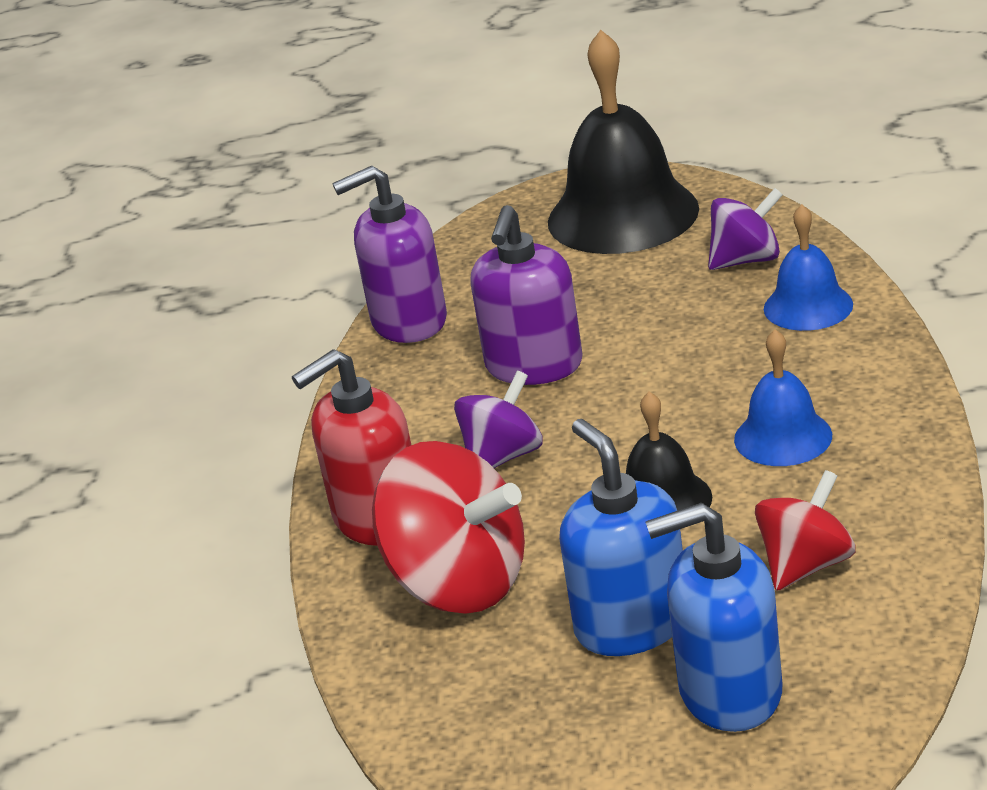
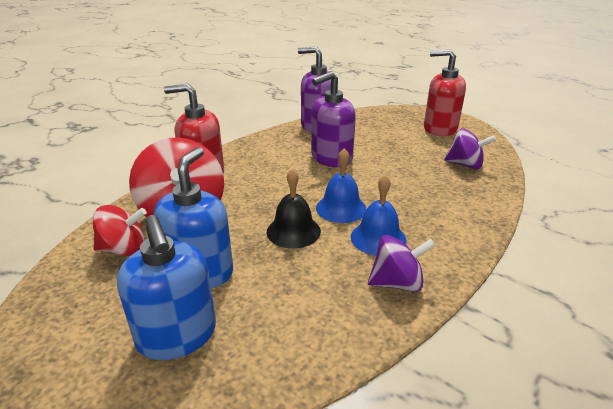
camera: 35 degrees right, 0 degrees up
purple spinning top [454,371,543,468] -> purple spinning top moved to [368,235,436,292]
black bell [548,30,699,254] -> red soap dispenser [424,49,466,136]
blue soap dispenser [645,503,782,732] -> blue soap dispenser turned 150 degrees counterclockwise [117,215,216,360]
red spinning top [755,470,856,591] -> red spinning top moved to [93,205,147,256]
blue bell [764,204,853,331] -> blue bell moved to [316,148,366,223]

